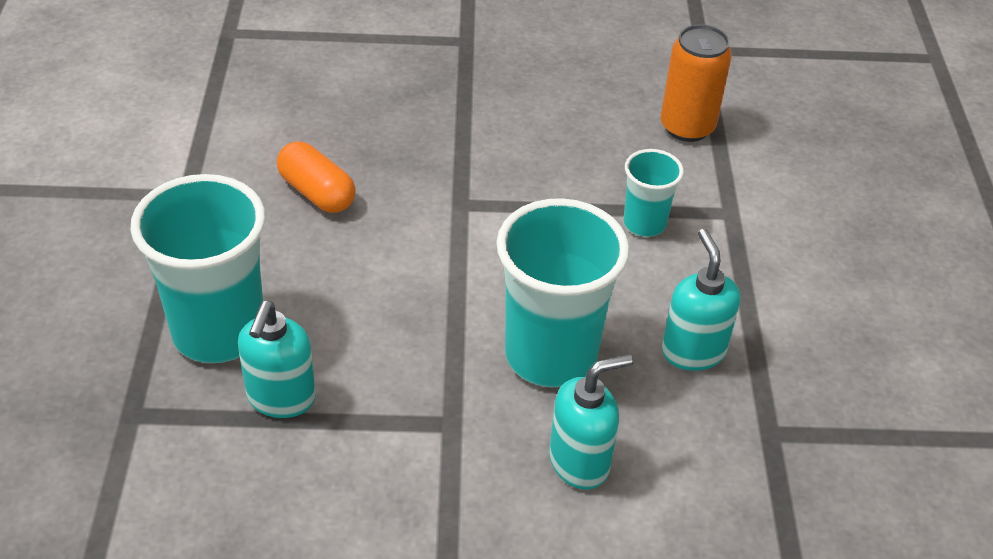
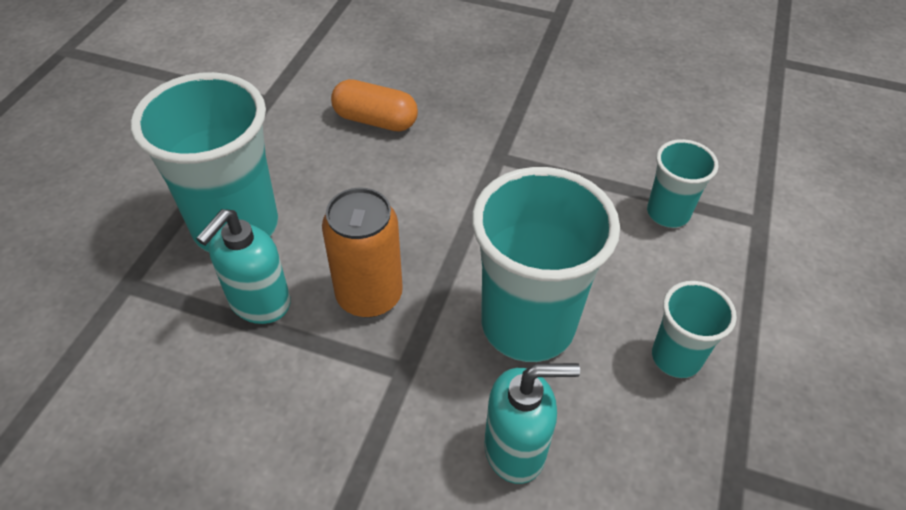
camera: 20 degrees right, 5 degrees up
orange capsule [277,142,356,213] -> orange capsule turned 45 degrees counterclockwise [331,79,418,132]
orange can [660,25,732,142] -> orange can moved to [322,187,403,317]
turquoise soap dispenser [662,229,740,371] -> turquoise cup [652,281,737,378]

